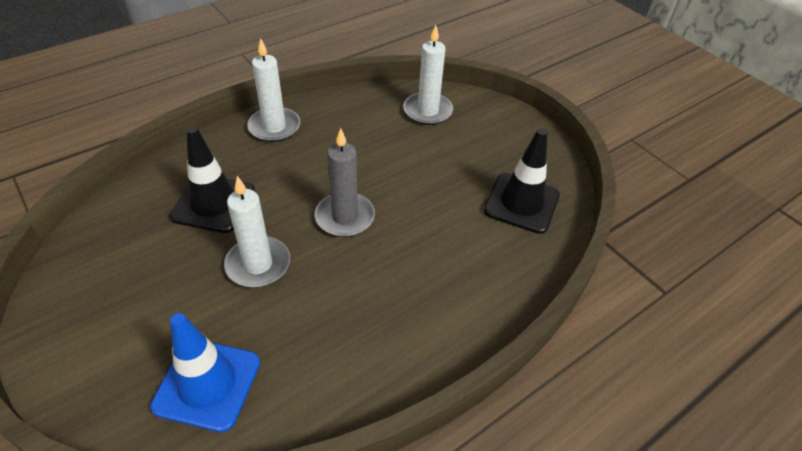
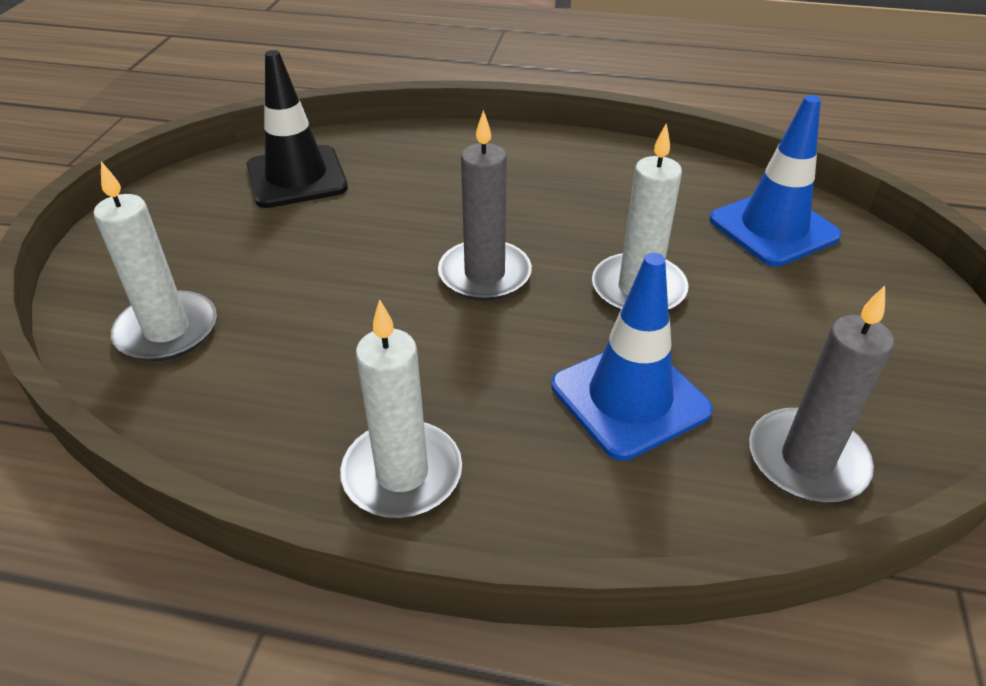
camera: 130 degrees left, 5 degrees down
black traffic cone [170,126,255,233] -> blue traffic cone [552,253,713,461]
none -> grey candle [749,286,894,503]

